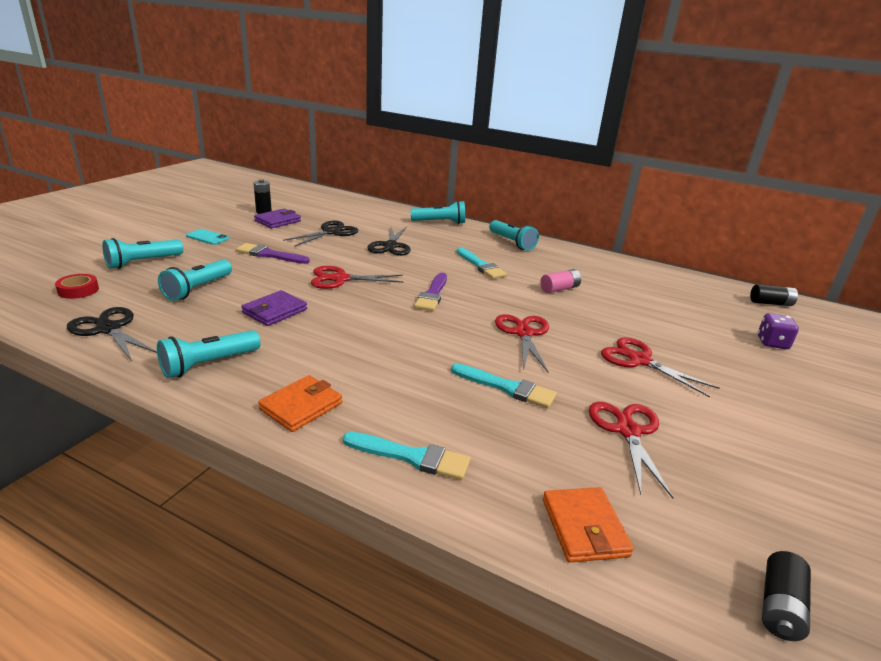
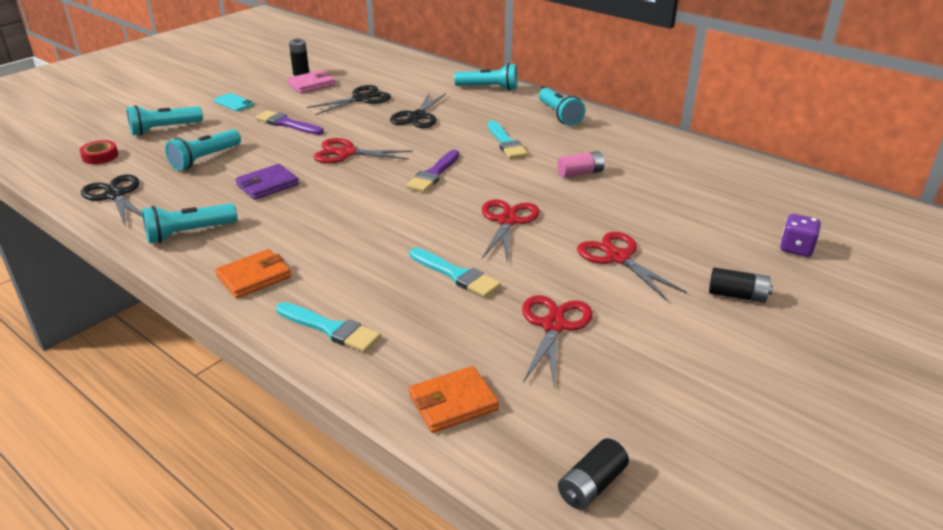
camera: 15 degrees right, 5 degrees up
purple wallet [254,209,301,229] -> pink wallet [287,70,335,93]
orange wallet [543,487,634,563] -> orange wallet turned 60 degrees clockwise [409,366,499,433]
black battery [750,284,798,306] -> black battery moved to [709,267,773,303]

